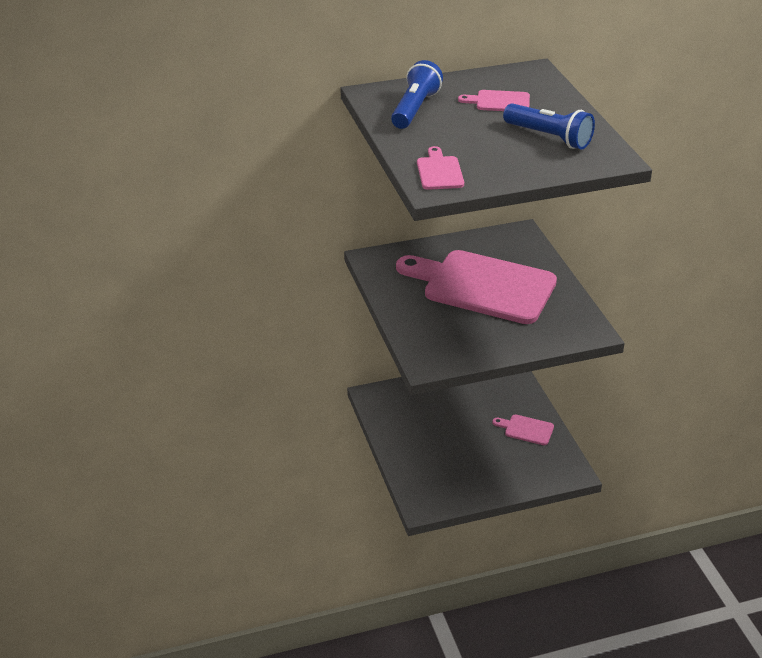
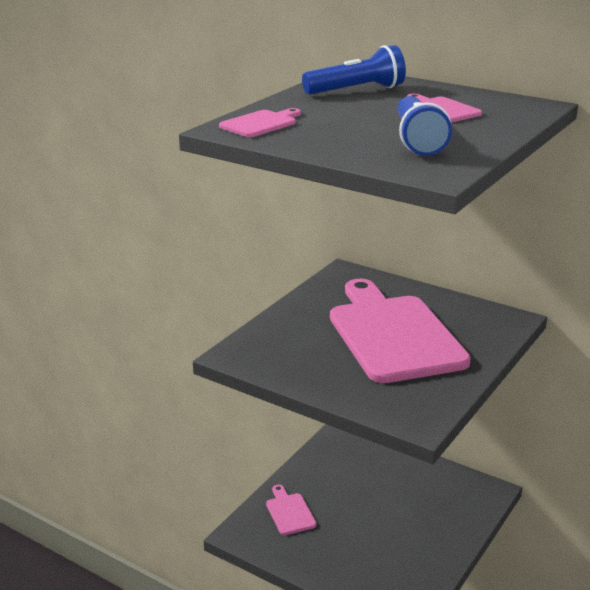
camera: 50 degrees right, 10 degrees down
pink cutting board [492,414,554,445] -> pink cutting board moved to [266,484,317,535]

